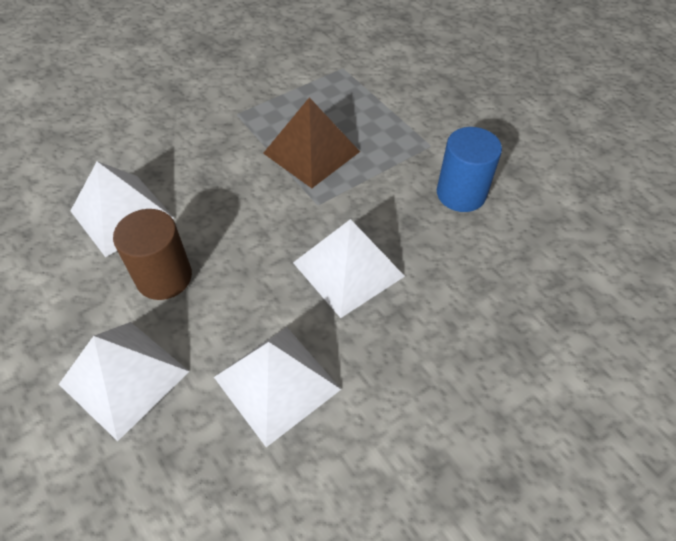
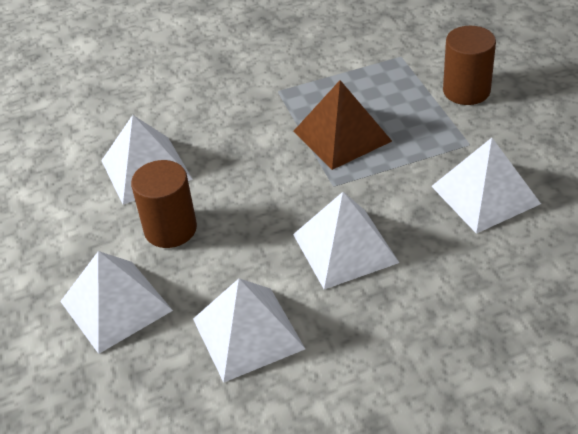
camera: 20 degrees right, 10 degrees down
blue cylinder [437,127,502,212] -> white pyramid [431,138,541,234]
none -> brown cylinder [443,26,496,105]

